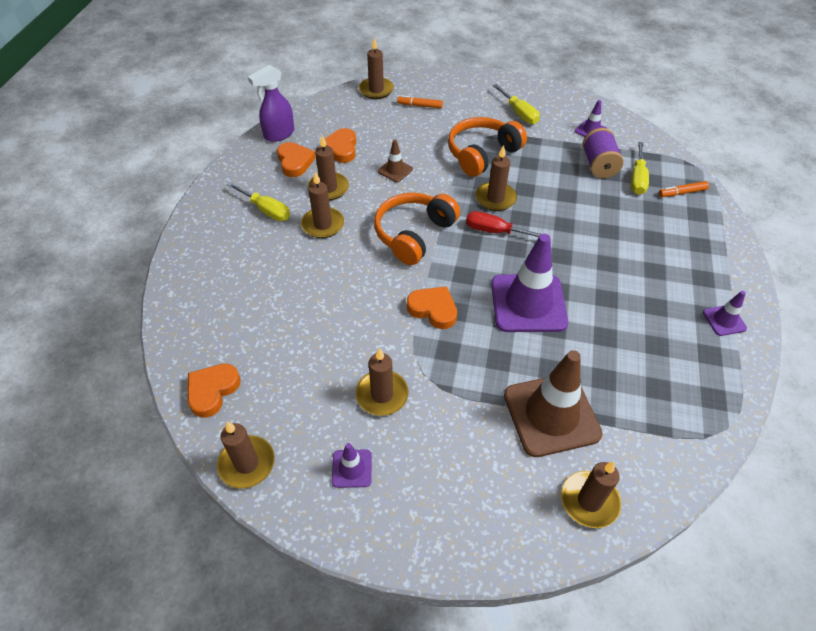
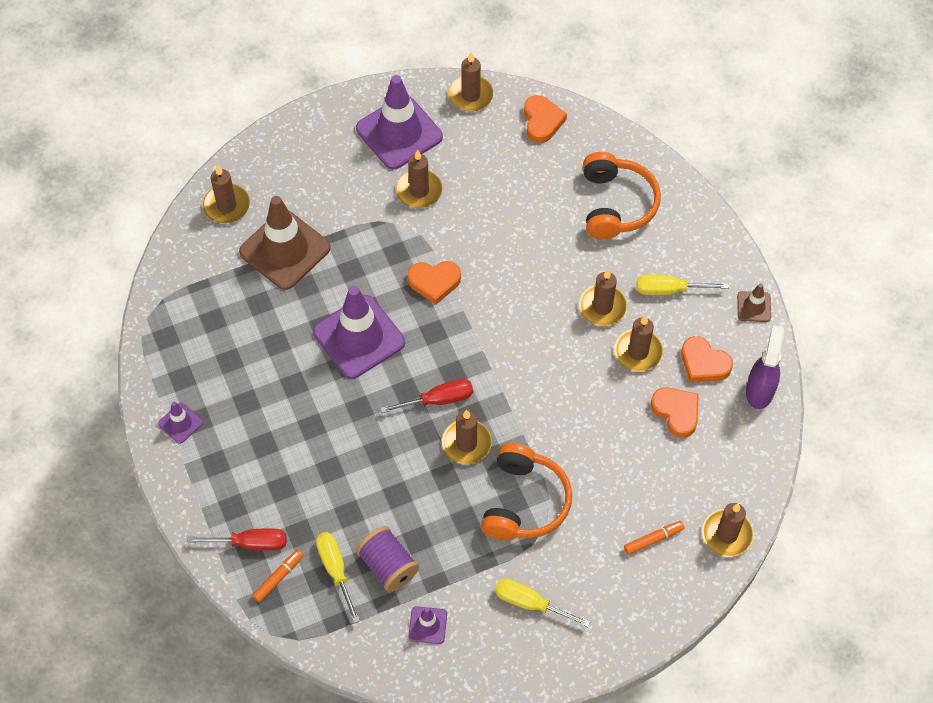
camera: 145 degrees right, 10 degrees up
purple traffic cone [332,443,372,488] -> purple traffic cone [356,75,443,170], size x2.16
orange headphones [374,193,460,265] -> orange headphones moved to [583,152,661,240]
brown traffic cone [378,139,413,182] -> brown traffic cone moved to [737,283,771,322]
none -> red screwdriver [188,529,286,551]

